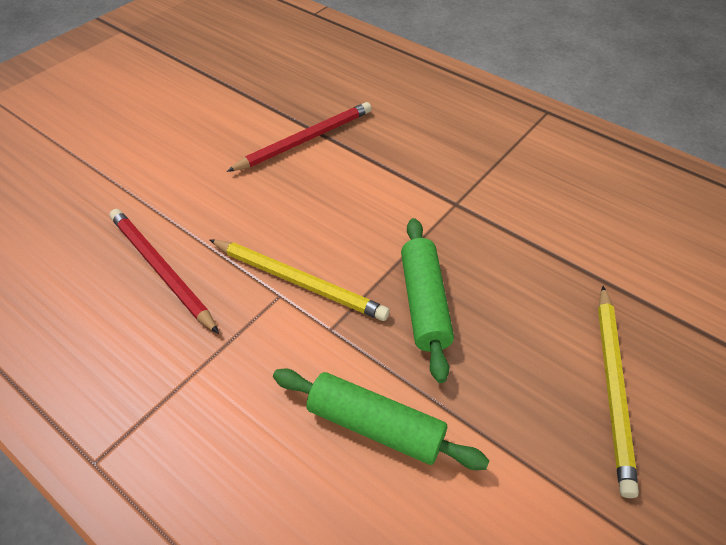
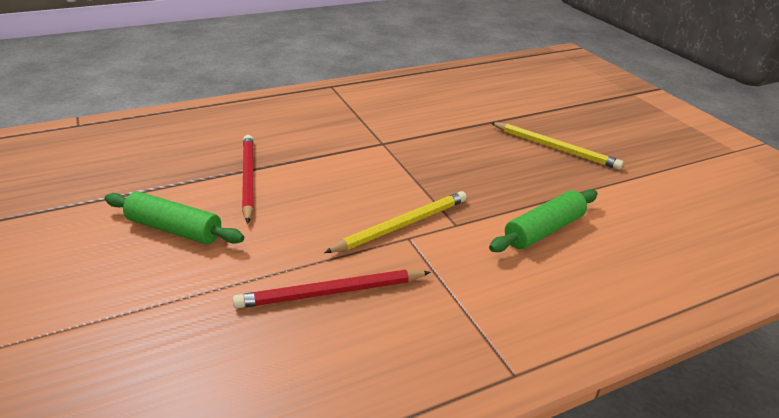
camera: 65 degrees left, 15 degrees down
green rolling pin [401,218,454,383] -> green rolling pin moved to [105,191,244,244]

